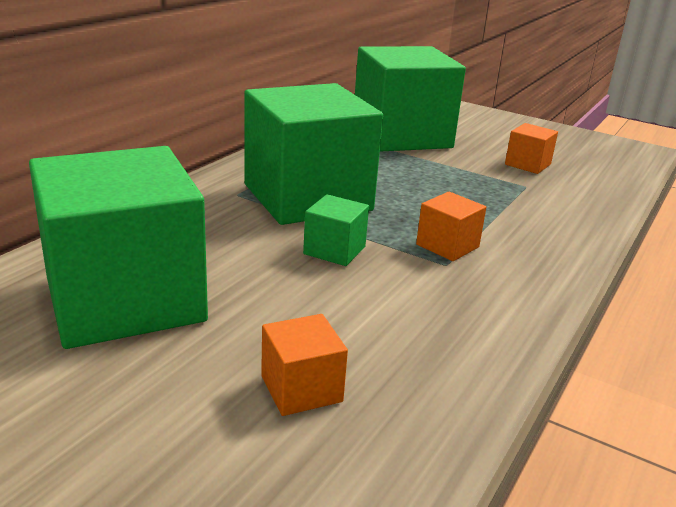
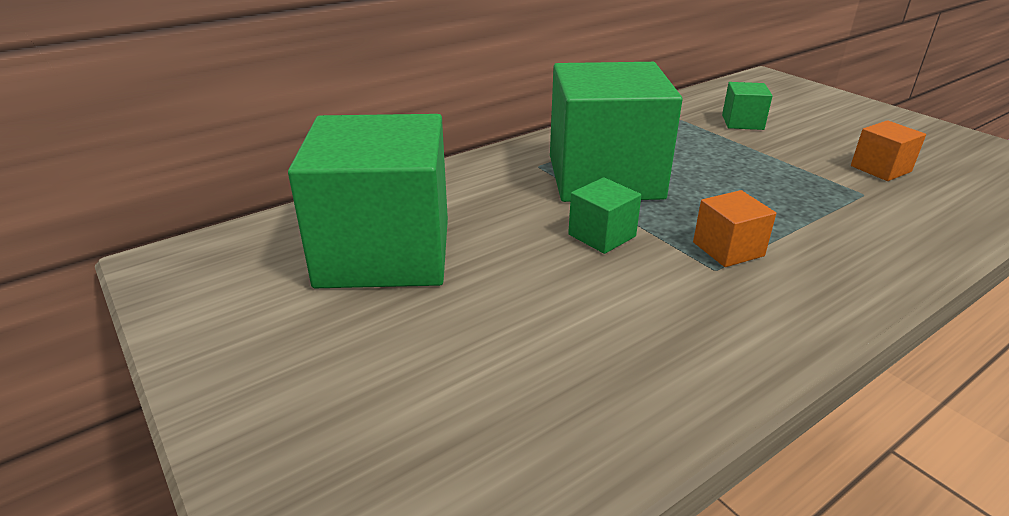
camera: 25 degrees right, 5 degrees up
orange cube [261,314,348,416] -> none
green cube [355,46,466,152] -> green cube [722,82,773,130], size x0.41

